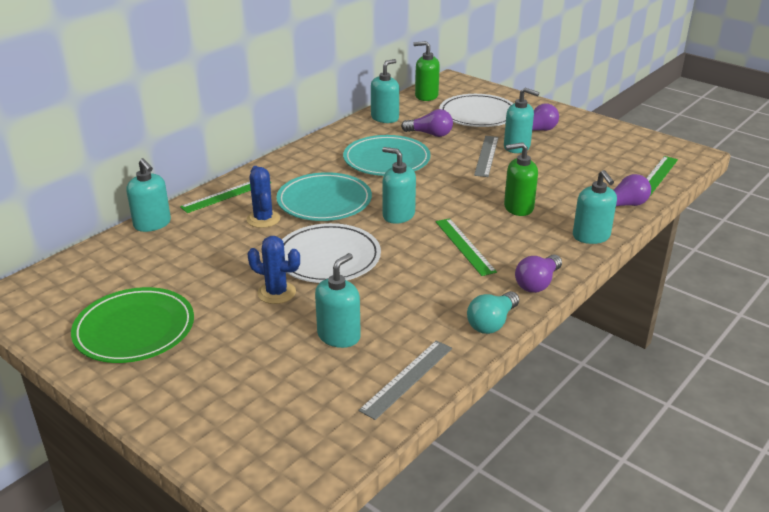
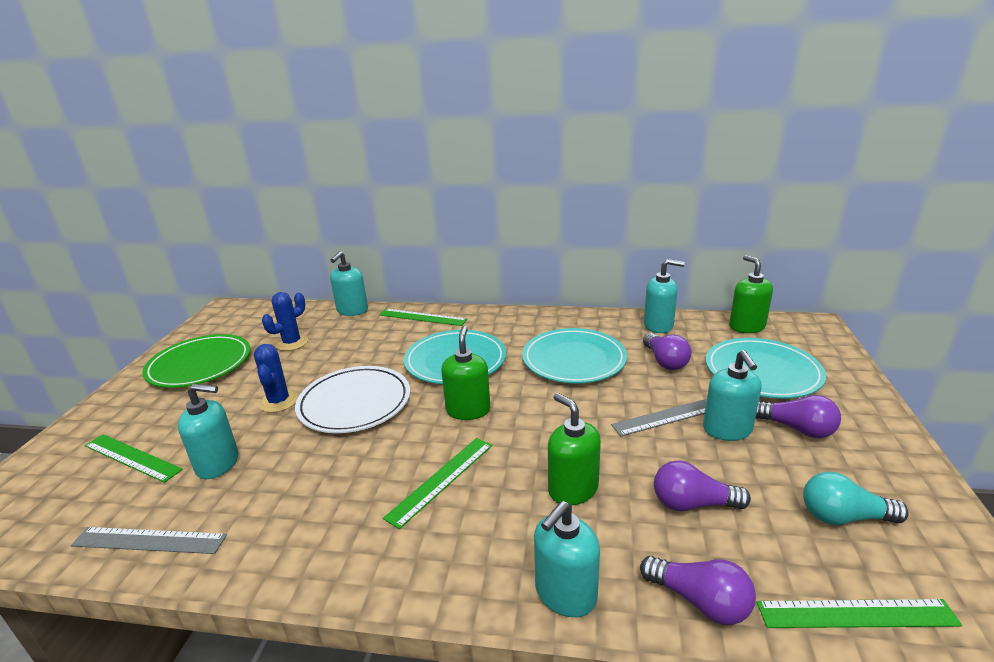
camera: 60 degrees right, 5 degrees down
blue cactus [247,166,280,228] -> blue cactus moved to [262,292,308,351]
turquoise soap dispenser [382,147,416,224] -> green soap dispenser [441,326,490,420]
white plate [439,94,514,127] -> turquoise plate [706,338,826,399]
turquoise light bulb [467,291,519,334] -> turquoise light bulb moved to [803,472,909,525]
purple light bulb [515,254,562,293] -> purple light bulb moved to [654,460,751,511]
none -> green ruler [84,434,183,483]

